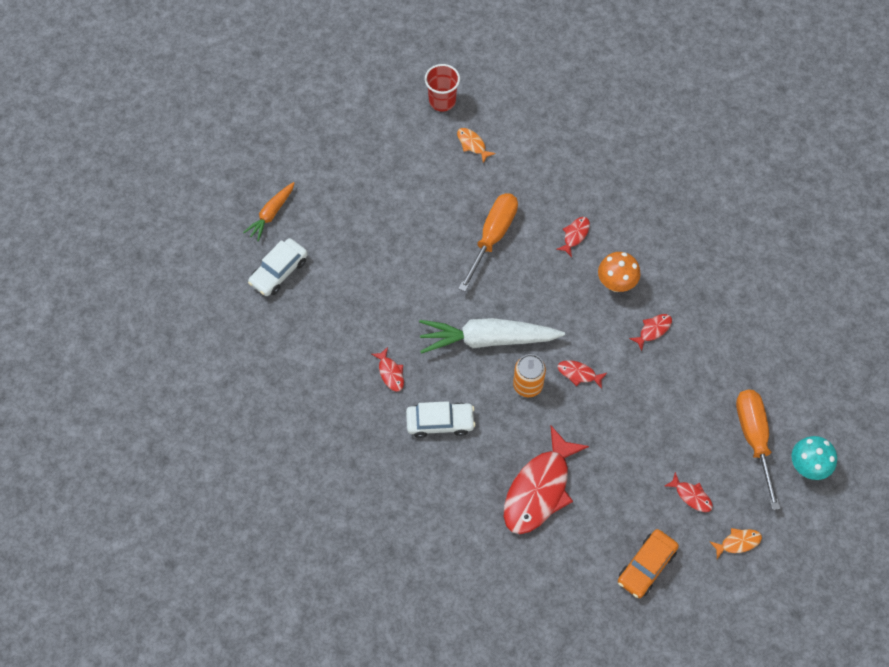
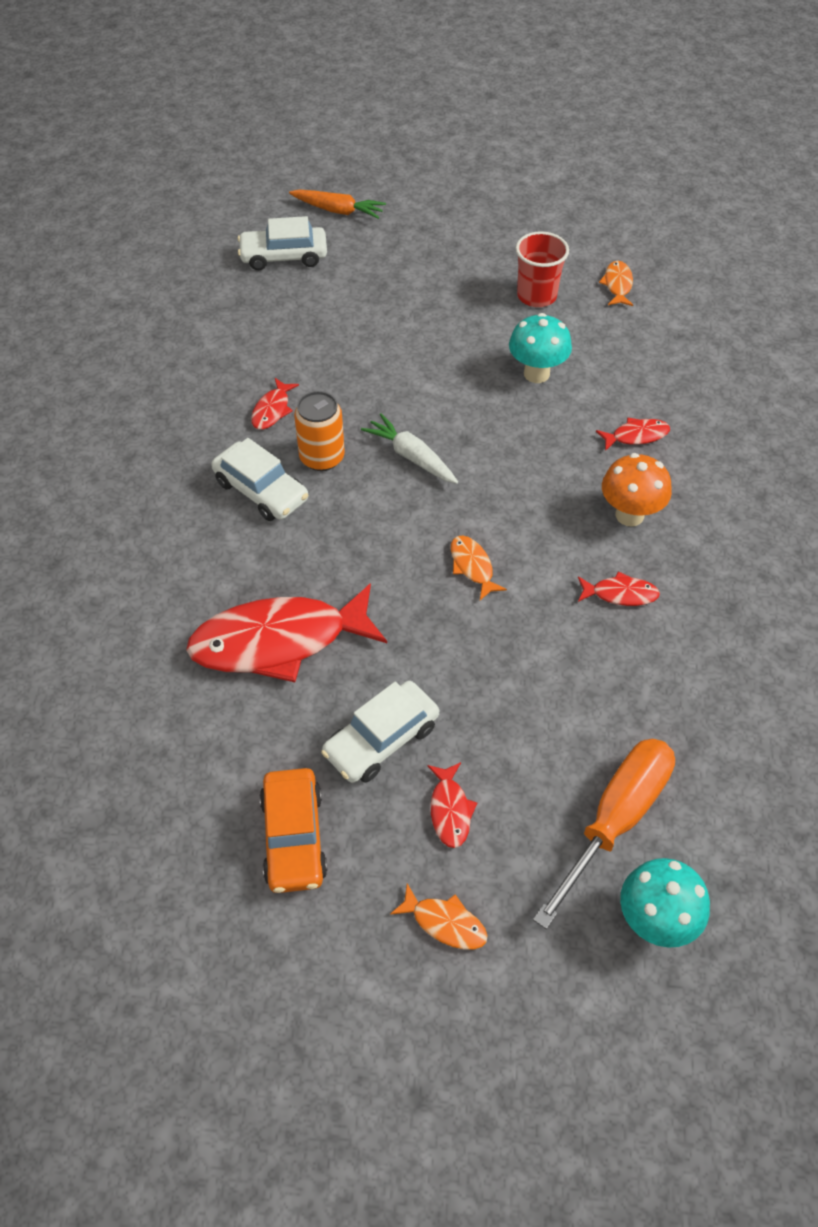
camera: 45 degrees right, 10 degrees down
orange carrot [243,182,294,241] -> orange carrot turned 150 degrees counterclockwise [289,189,386,219]
white carrot [419,318,565,354] -> white carrot [361,413,458,484], size x0.54
red cup [425,64,460,111] -> red cup moved to [516,231,569,307]
orange screwdriver [458,193,518,292] -> turquoise mushroom [509,313,572,383]
orange can [513,354,546,397] -> orange can moved to [294,391,345,471]
red fish [558,360,607,389] -> orange fish [451,536,507,600]
orange car [618,529,679,598] -> orange car turned 90 degrees counterclockwise [259,768,328,893]
none -> white car [321,681,439,783]

